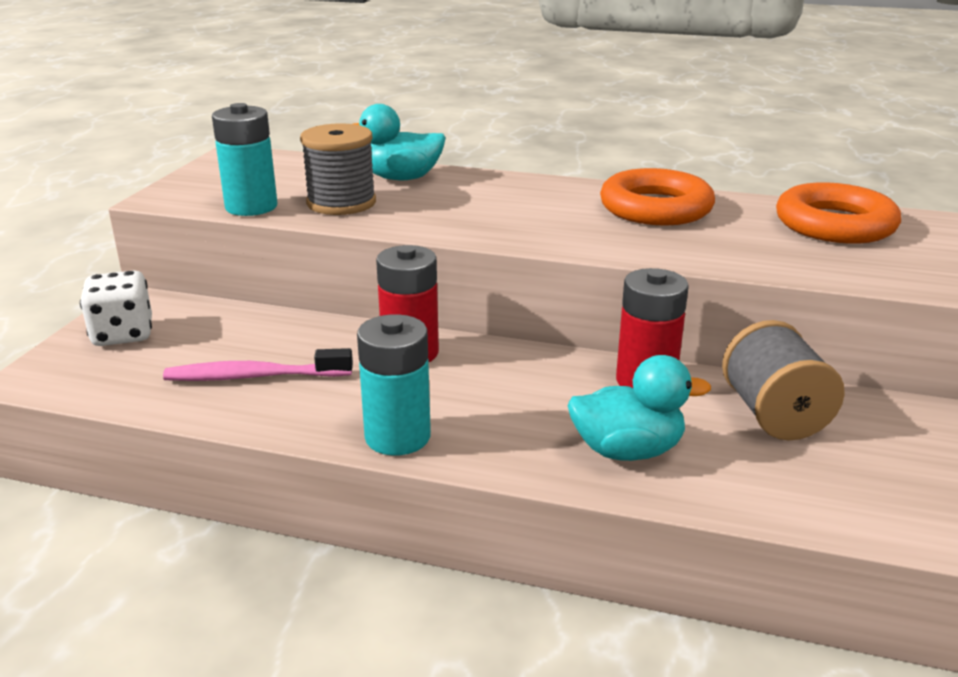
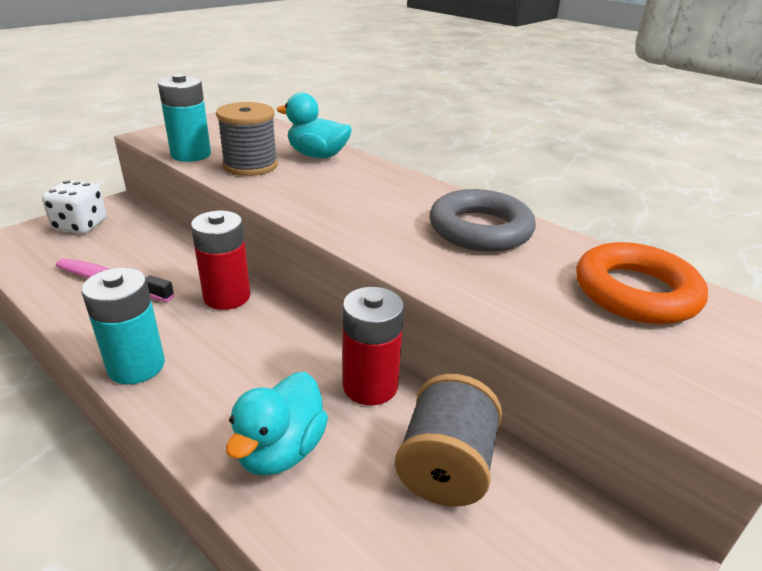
camera: 25 degrees right, 5 degrees up
turquoise duck [568,355,711,461] -> turquoise duck turned 90 degrees clockwise [226,372,328,476]
orange ring [600,168,715,225] -> grey ring [429,189,536,252]

